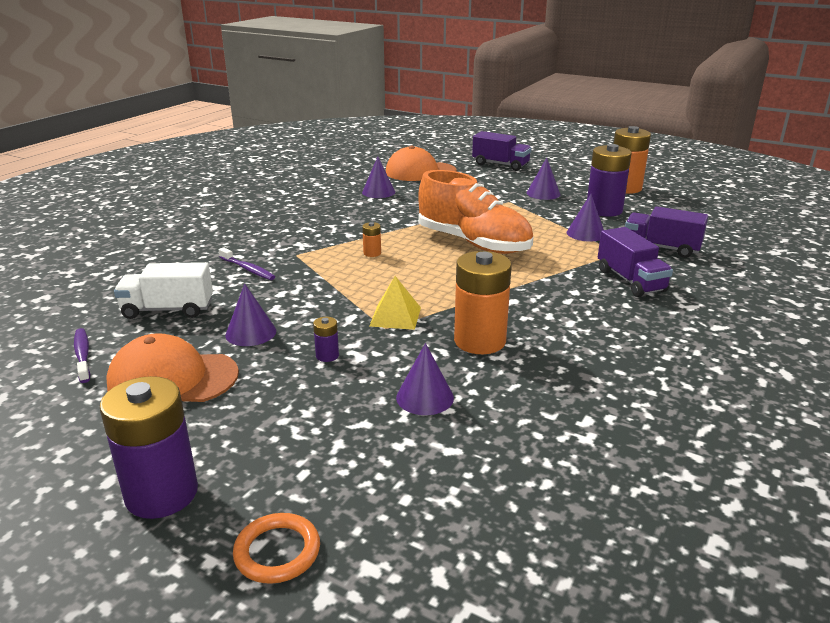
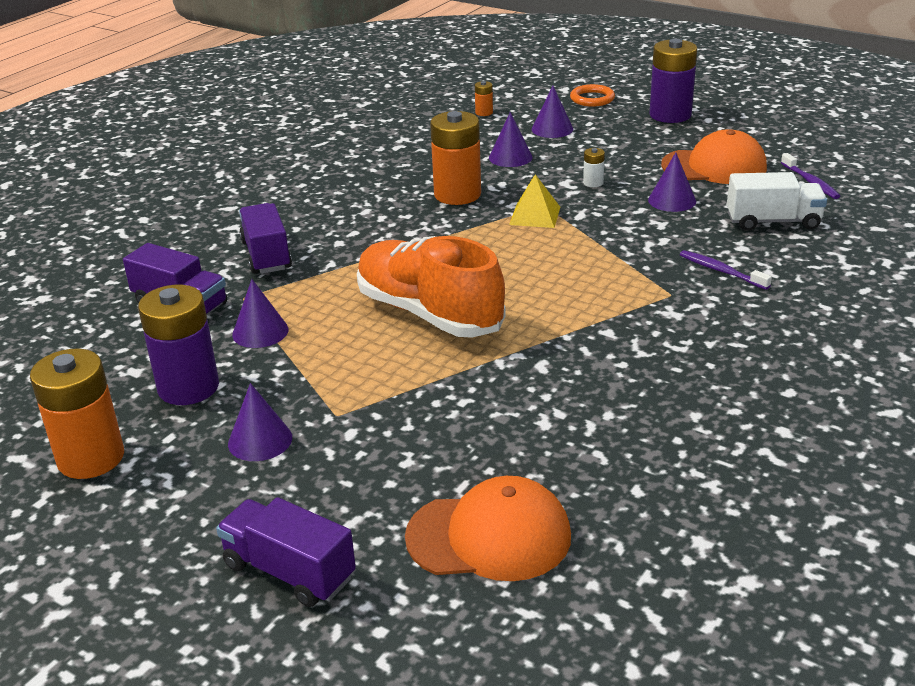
camera: 175 degrees left, 5 degrees up
purple battery [313,317,339,362] -> white battery [583,148,605,187]
purple cone [362,157,395,198] -> purple cone moved to [532,86,573,138]
orange battery [362,222,381,257] -> orange battery moved to [475,81,493,116]

